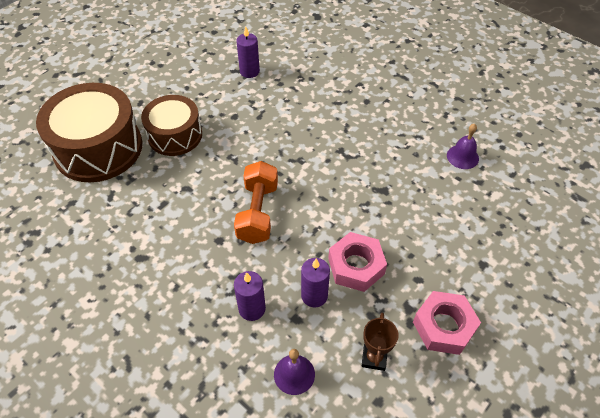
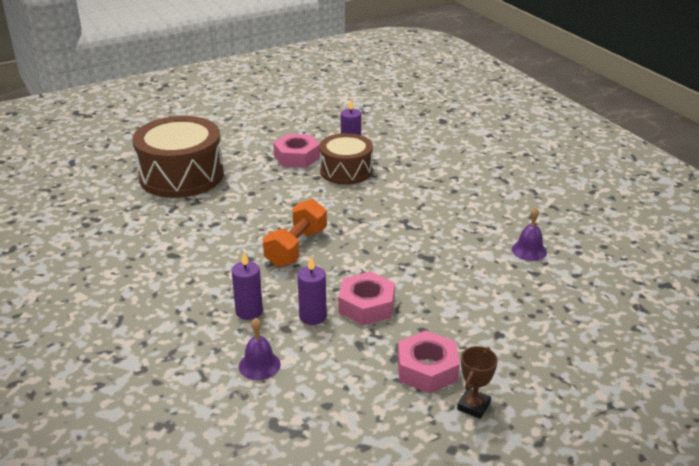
camera: 20 degrees right, 20 degrees down
brown drum [141,95,202,156] -> brown drum moved to [319,133,373,185]
brown trophy [362,312,399,371] -> brown trophy moved to [457,346,498,419]
none -> pink nut [273,134,320,168]

